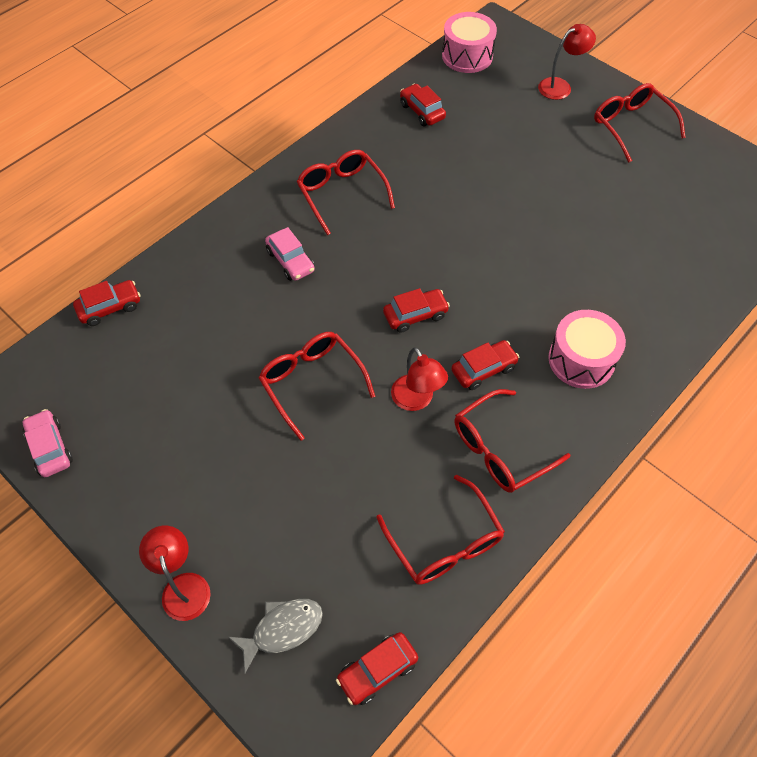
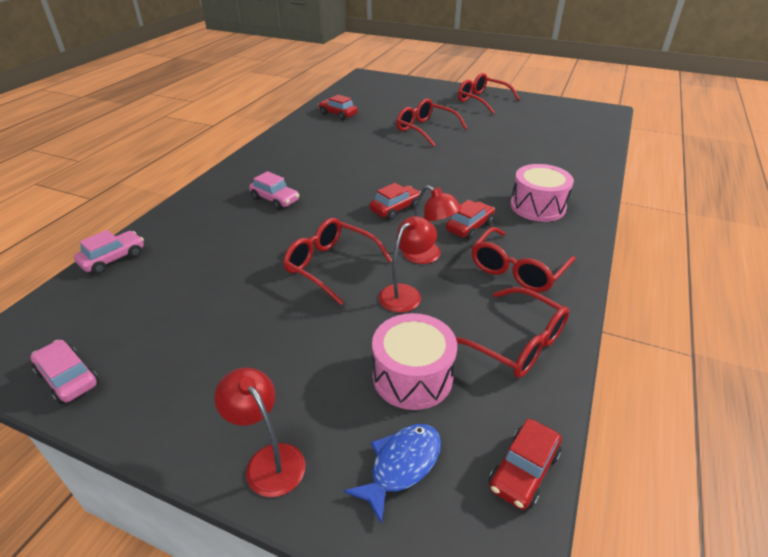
camera: 20 degrees left, 20 degrees down
red car [73,280,140,326] -> pink car [74,230,144,274]
grey fish [228,599,323,673] -> blue fish [344,424,441,525]
red glasses [297,150,395,235] -> red glasses moved to [396,99,467,147]
pink drum [442,12,497,73] -> pink drum moved to [372,313,457,410]
red lamp [538,24,596,100] -> red lamp moved to [379,216,437,313]

